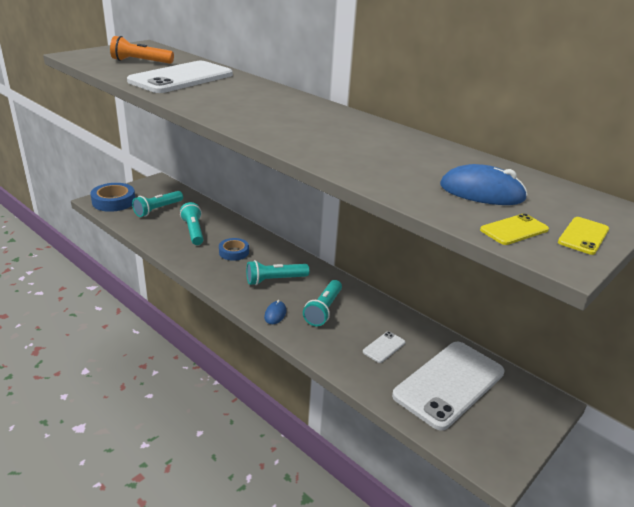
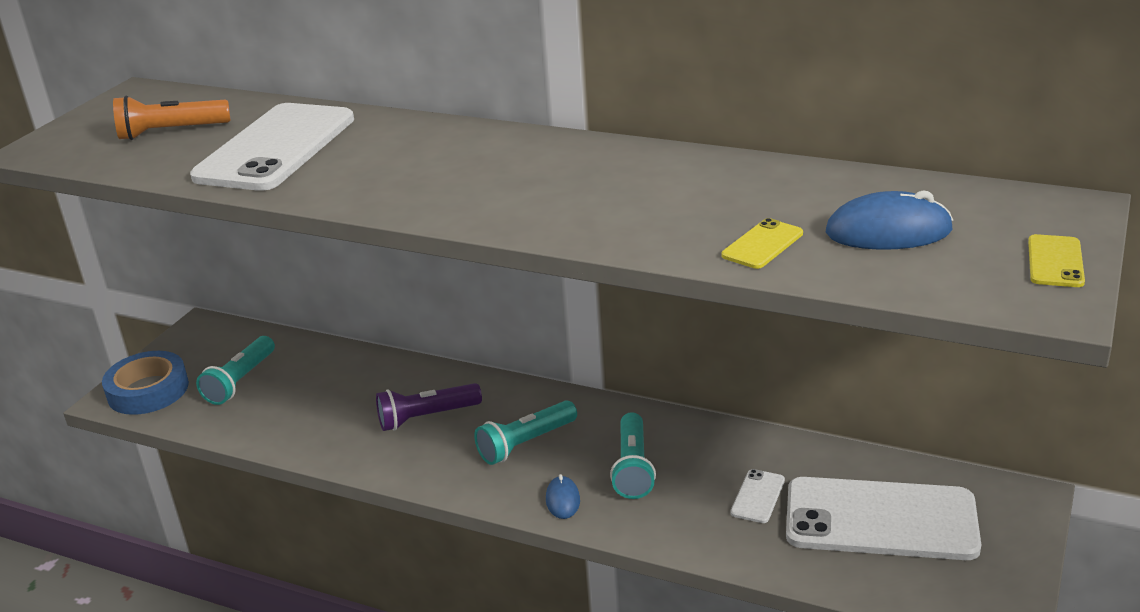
camera: 15 degrees left, 0 degrees up
turquoise flashlight [180,202,204,245] -> none
blue tape [219,238,249,261] -> purple flashlight [376,383,482,431]
white phone [392,342,505,431] -> white phone turned 75 degrees clockwise [786,477,981,560]
yellow phone [480,213,549,245] -> yellow phone moved to [722,218,803,269]

